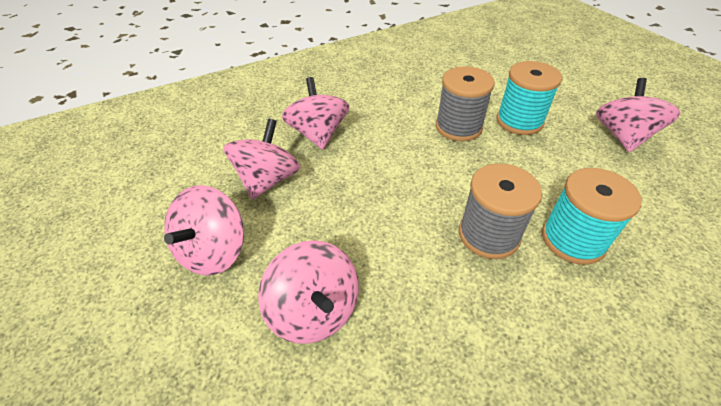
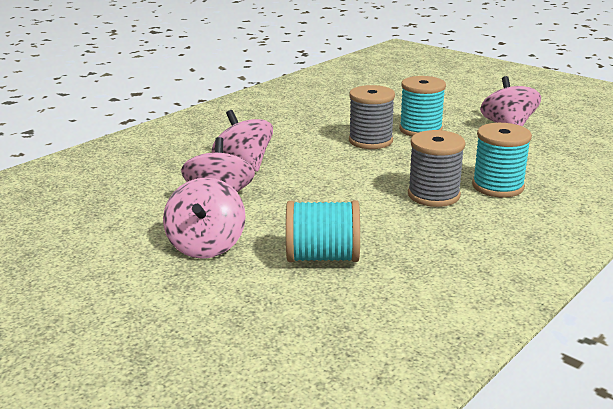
camera: 20 degrees left, 20 degrees down
pink spinning top [258,240,359,344] -> turquoise spool [286,200,360,262]

